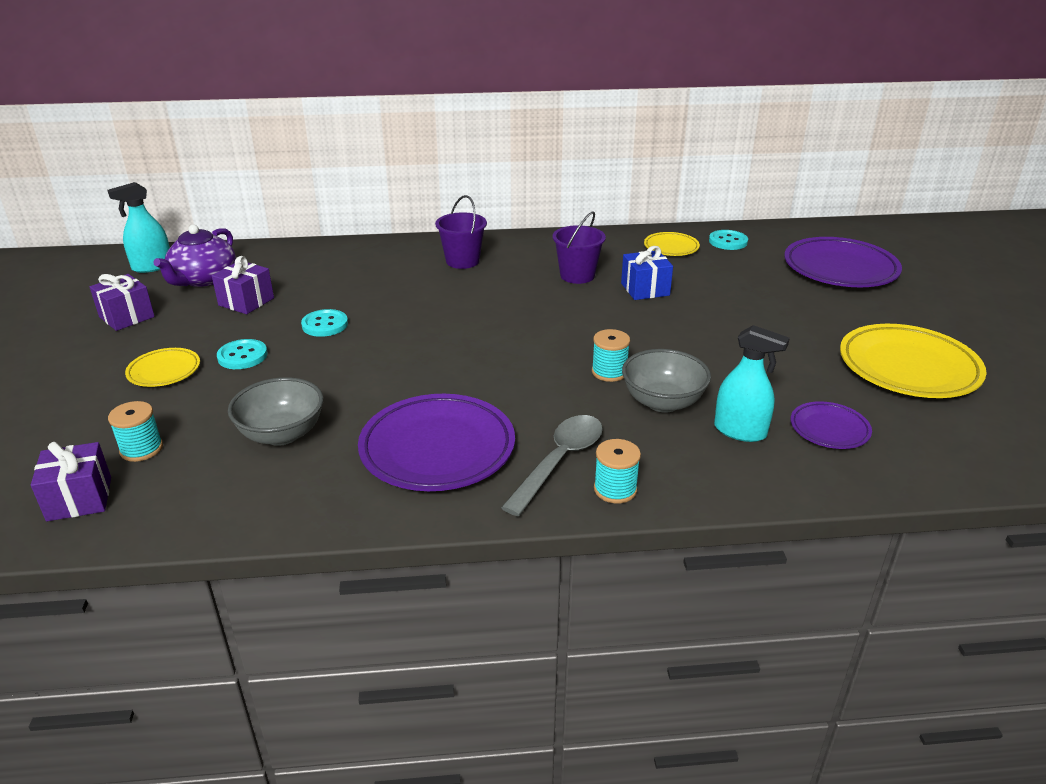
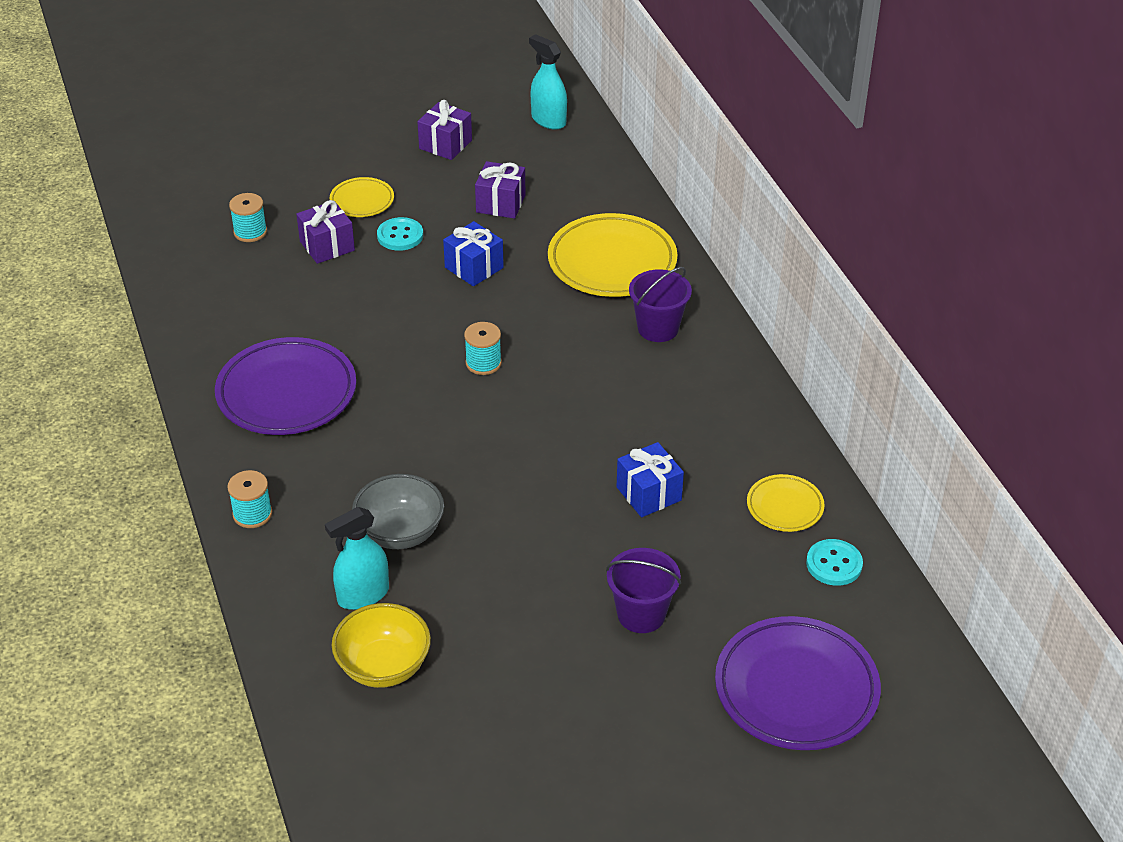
camera: 75 degrees right, 10 degrees up
purple gift [31,442,111,521] -> purple gift moved to [296,200,355,264]
purple teapot [154,225,236,287] -> none
grey bowl [228,377,323,446] -> none
turquoise button [301,309,348,337] -> blue gift [443,221,504,286]
grey spoon [501,415,603,516] -> none
purple bucket [553,211,606,284] -> purple bucket moved to [606,548,681,633]
turquoise spool [592,329,630,382] -> turquoise spool moved to [464,322,502,375]
turquoise spray bottle [714,325,790,442] -> turquoise spray bottle turned 45 degrees clockwise [325,507,389,610]
purple plate [790,401,872,449] -> yellow bowl [332,603,431,688]
yellow plate [840,324,987,398] -> yellow plate moved to [548,213,678,297]

